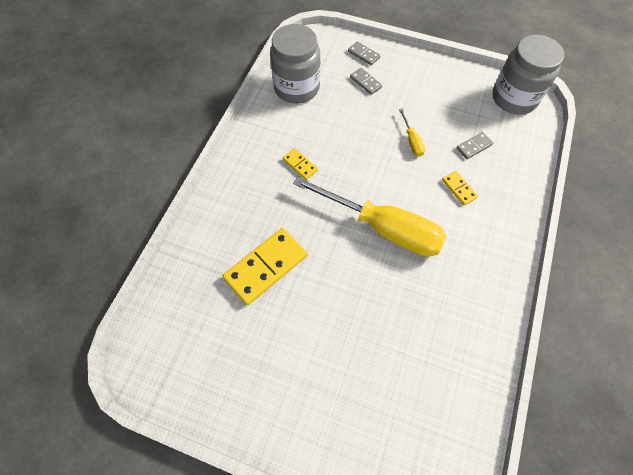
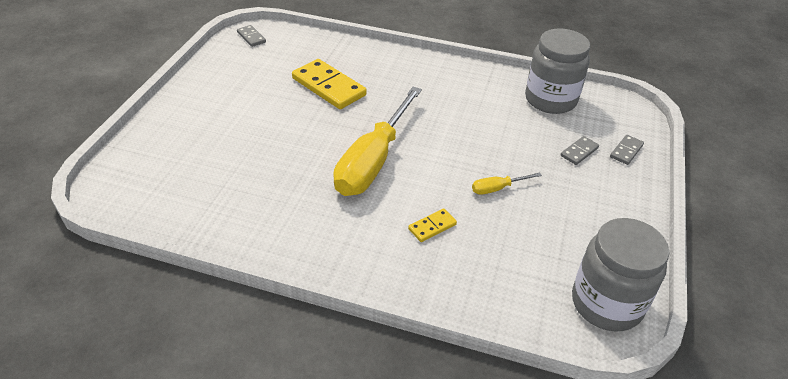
camera: 85 degrees right, 20 degrees down
yellow domino [283,148,318,180] -> none
grey domino [457,132,493,159] -> grey domino moved to [237,25,266,47]

